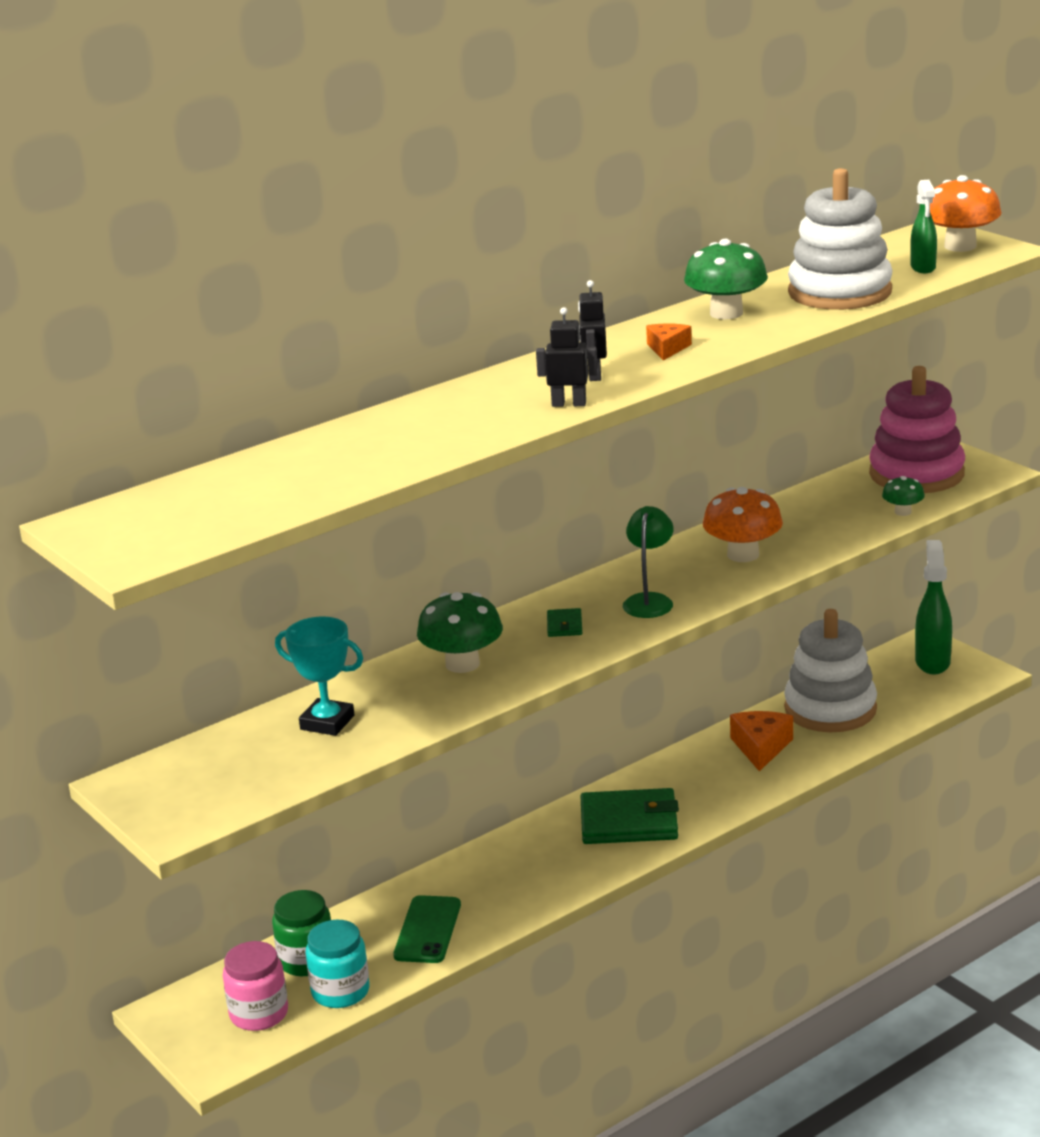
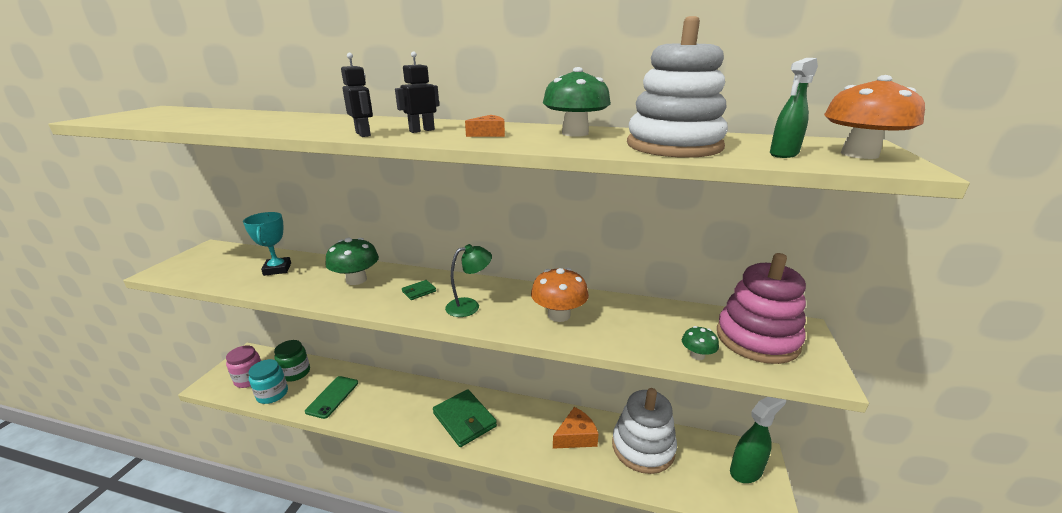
camera: 50 degrees right, 0 degrees up
green phone [393,895,461,963] -> green phone turned 45 degrees counterclockwise [305,376,358,419]

